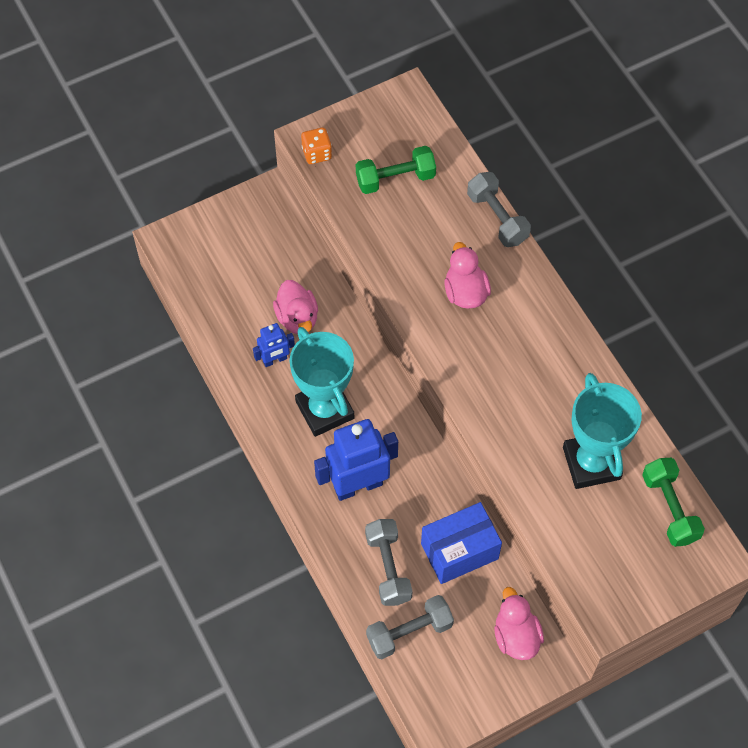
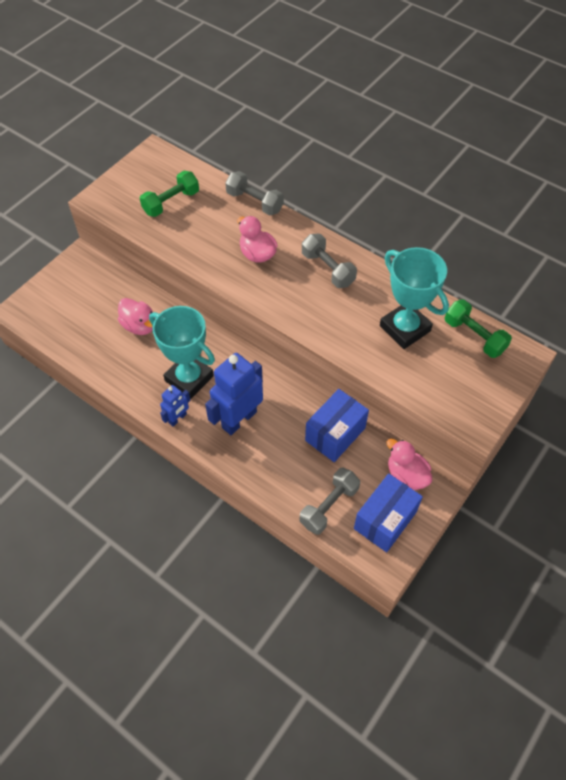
camera: 25 degrees left, 5 degrees down
blue robot [253,323,295,367] -> blue robot moved to [160,385,190,427]
orange dice [301,127,332,164] -> none
grey dumbbell [365,519,413,606] -> grey dumbbell moved to [302,234,357,288]
none -> blue box [354,473,423,552]

